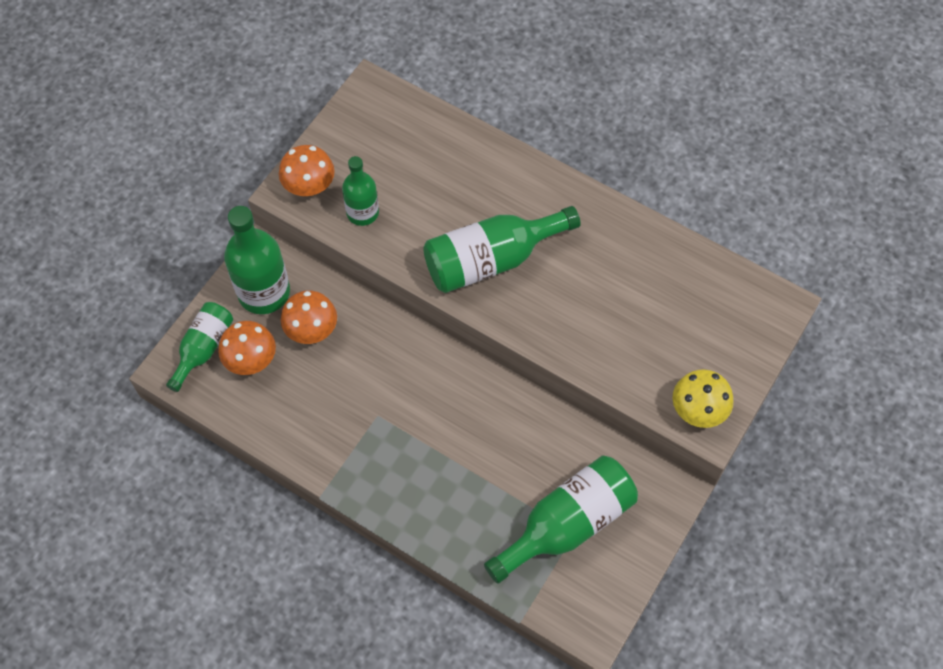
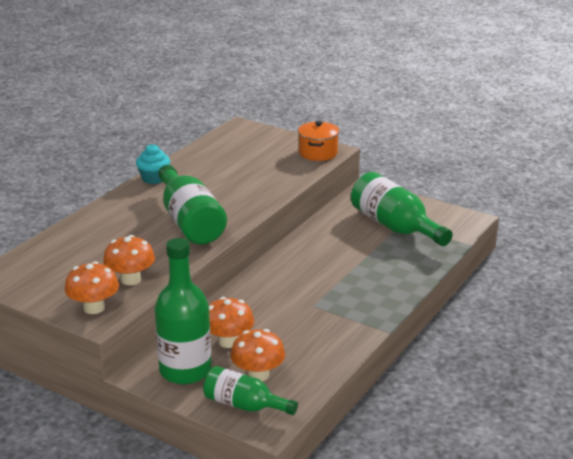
camera: 90 degrees left, 35 degrees down
green bottle [342,156,379,226] -> orange mushroom [103,235,155,285]
yellow mushroom [673,369,734,428] -> orange pot [298,121,339,161]
none -> turquoise cupcake [136,144,170,184]

